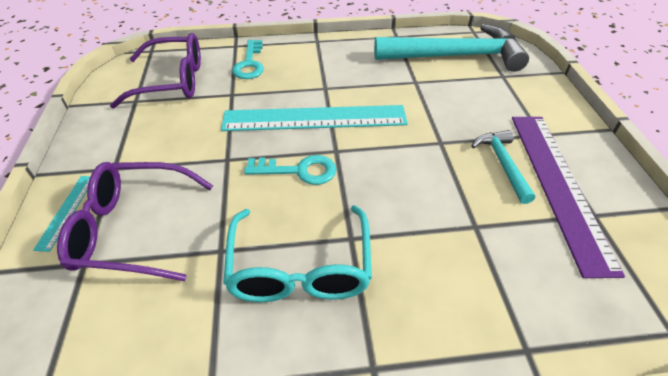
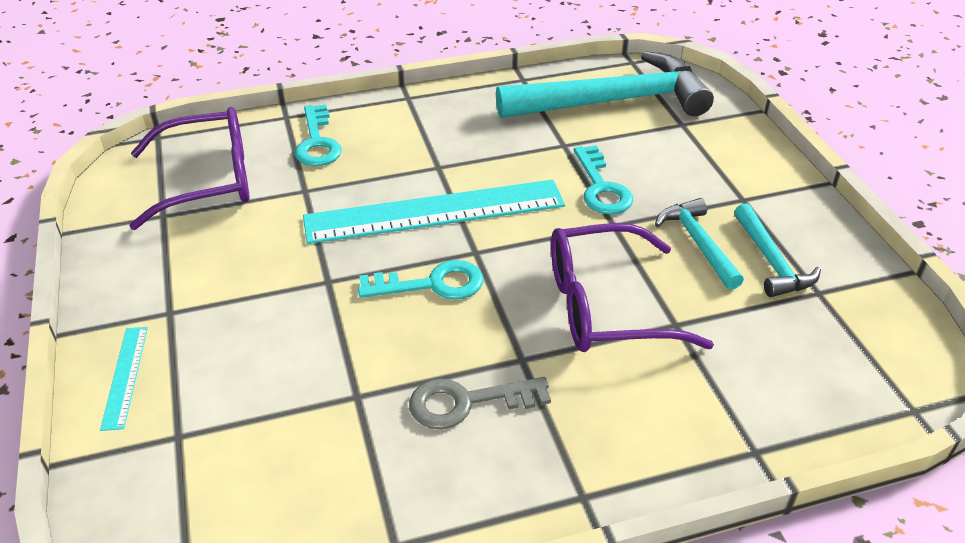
camera: 10 degrees left, 5 degrees down
purple glasses [57,162,213,281] -> purple glasses moved to [551,223,714,352]
turquoise glasses [223,205,372,302] -> grey key [409,377,551,429]
purple ruler [512,117,625,278] -> turquoise hammer [734,203,821,297]
none -> turquoise key [574,145,633,214]

